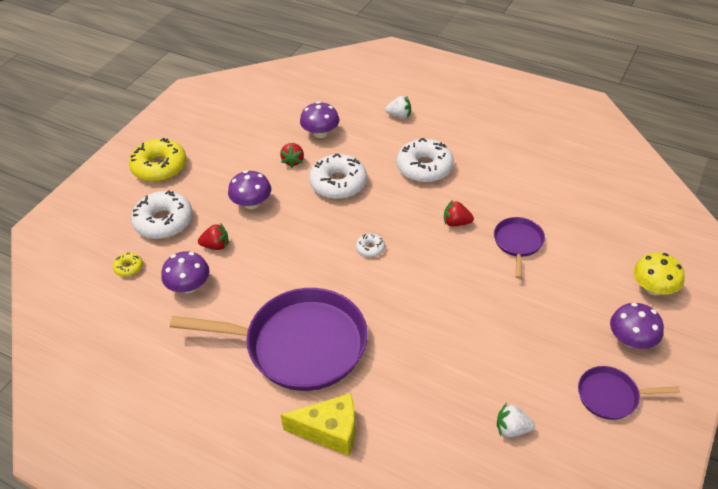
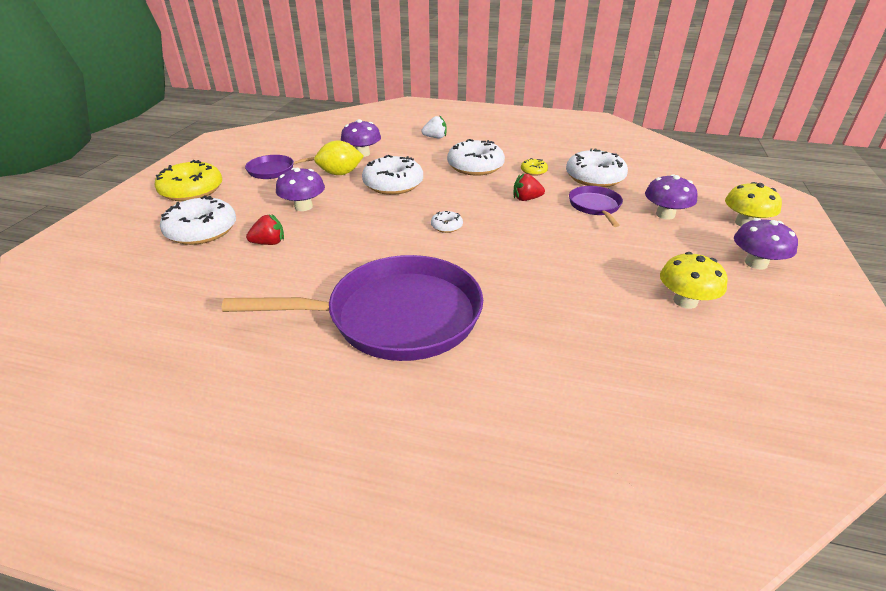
camera: 15 degrees left, 10 degrees down
yellow donut [113,253,143,277] -> yellow donut moved to [521,158,548,176]
purple mushroom [161,251,209,293] -> purple mushroom moved to [645,174,698,220]
red strawberry [280,143,304,168] -> yellow lemon [314,141,364,175]
yellow cheese [281,393,356,456] -> none
white strawberry [497,403,535,437] -> none
purple pan [578,366,680,420] -> purple pan moved to [245,155,315,179]
none -> white donut [566,148,628,187]
none -> yellow mushroom [660,252,728,309]

